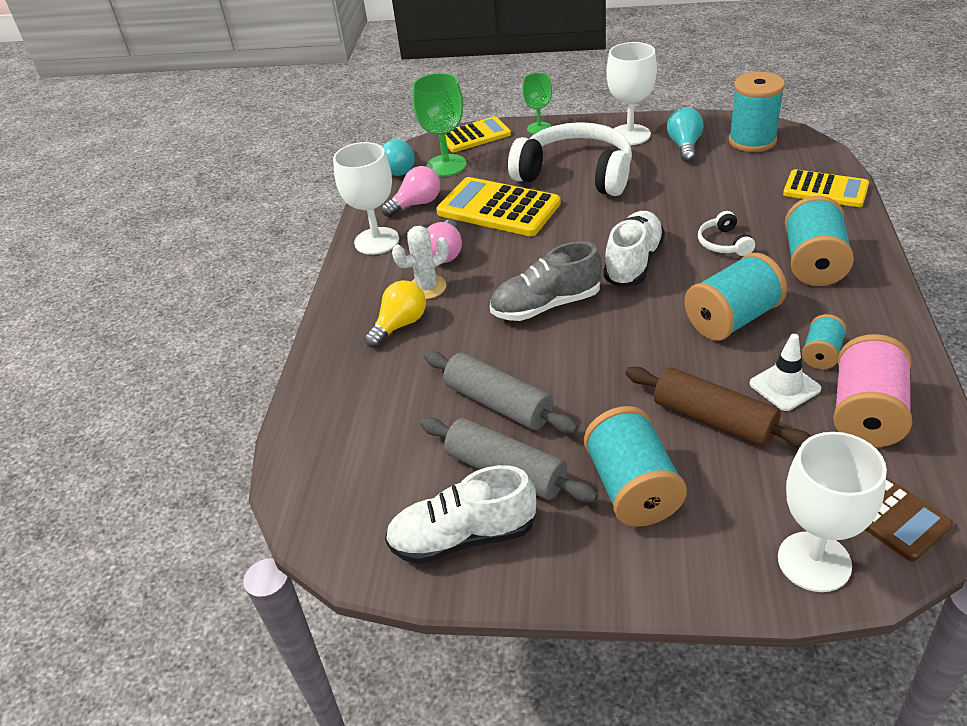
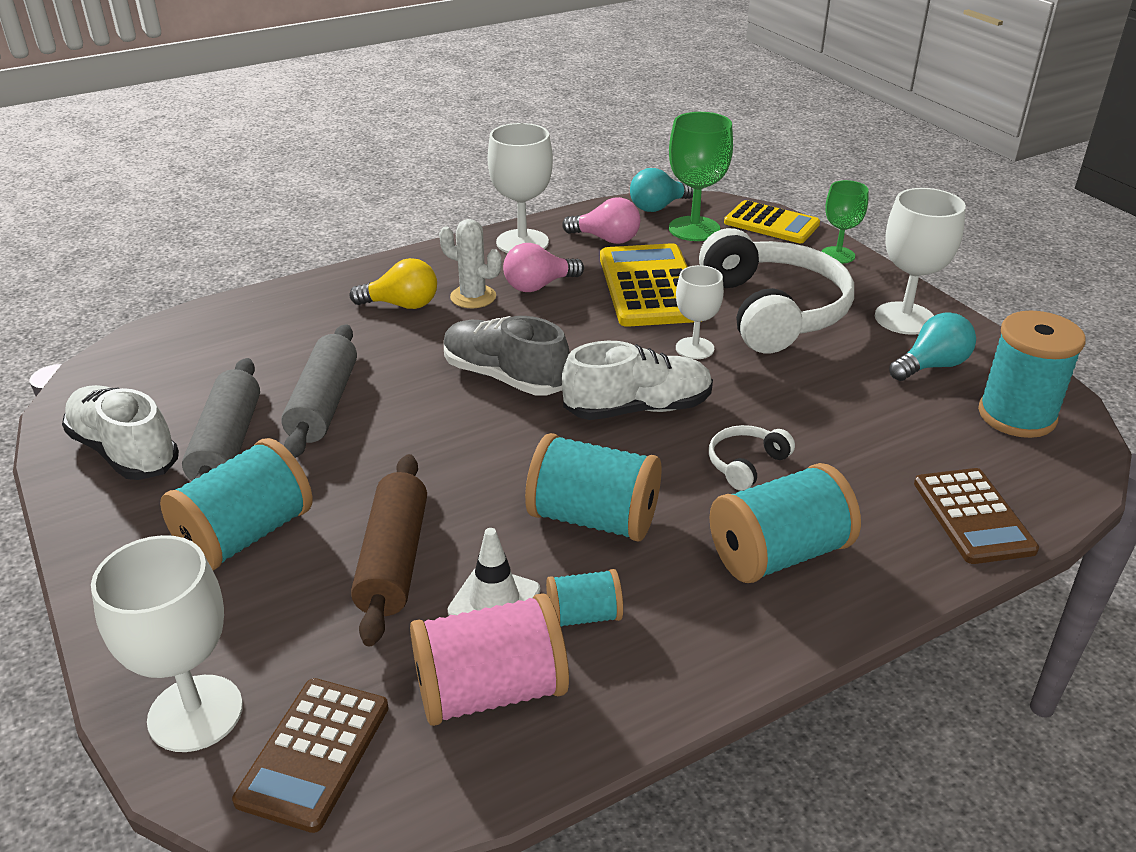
camera: 50 degrees right, 5 degrees down
yellow calculator [783,169,869,207] -> brown calculator [914,468,1039,564]
none -> white goblet [676,265,724,359]

